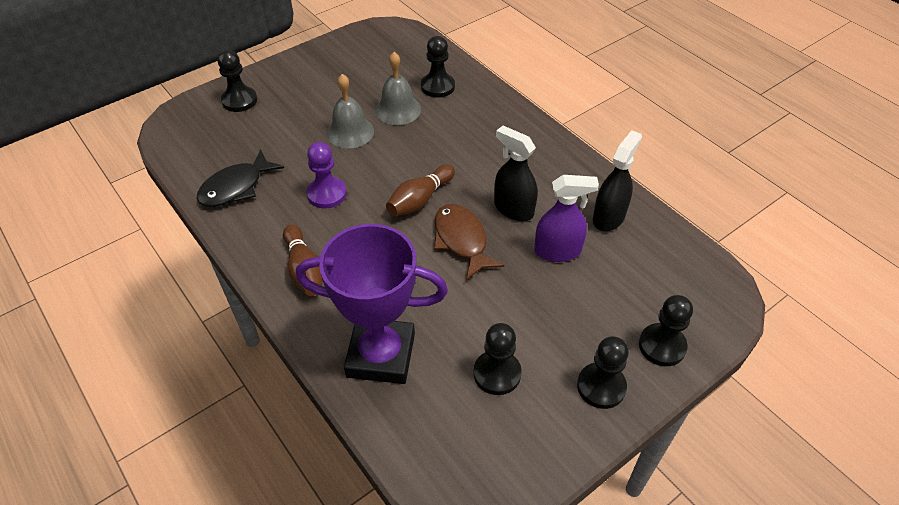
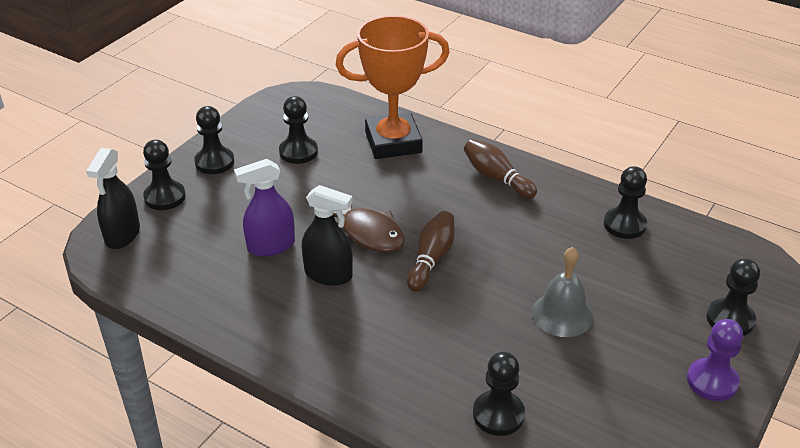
camera: 160 degrees right, 10 degrees down
black fish [196,149,284,207] -> black pawn [604,166,647,239]
purple trophy [296,224,448,384] -> orange trophy [336,16,450,159]
purple pawn [307,142,347,209] -> purple pawn moved to [687,319,743,401]
grey bell [375,52,421,125] -> none
black spray bottle [593,130,642,231] -> black spray bottle moved to [86,148,140,249]

